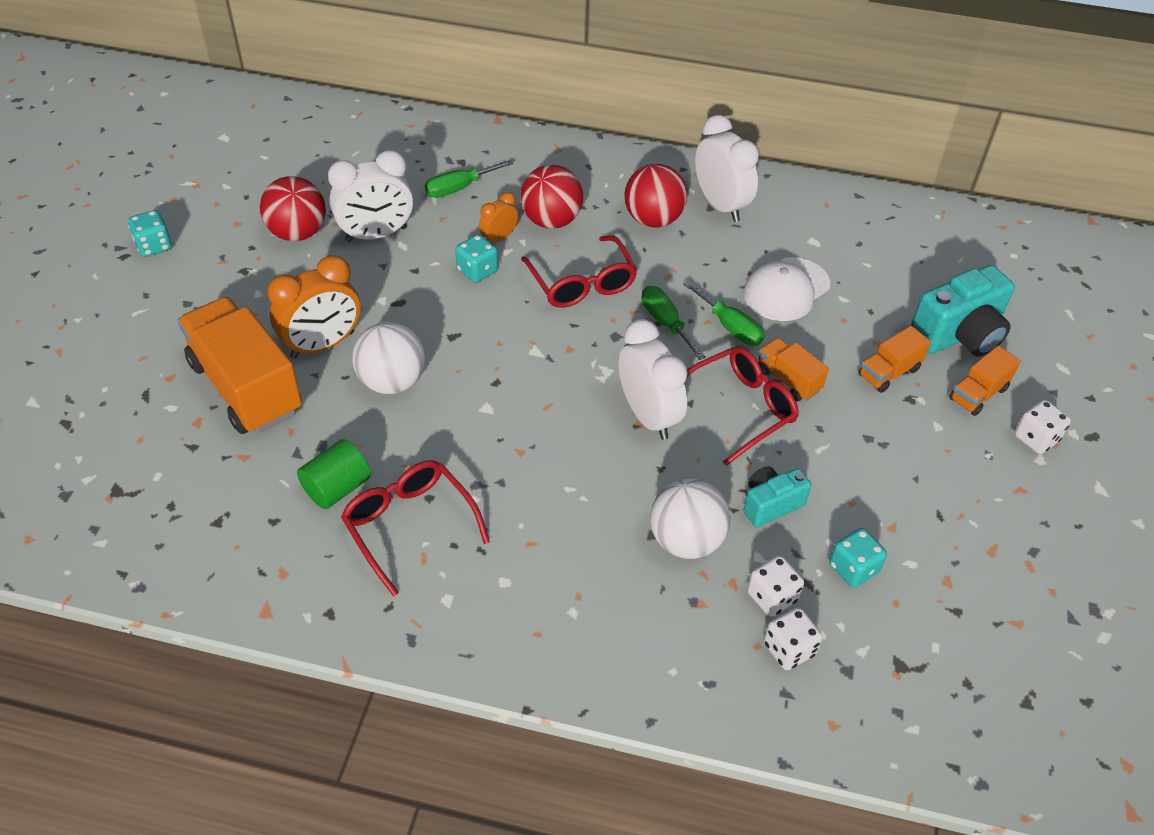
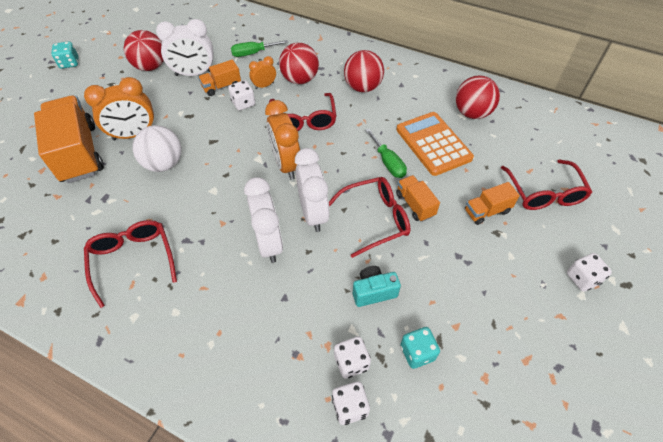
camera: 15 degrees right, 5 degrees up
green cylinder [297,439,371,509] -> none
turquoise dice [455,234,498,283] -> white dice [228,80,255,111]
green screwdriver [641,286,706,360] -> none
white ball [650,479,730,559] -> none
white clock [695,115,759,222] -> white clock moved to [244,177,283,263]
white cap [743,257,830,321] -> orange calculator [396,112,474,176]
turquoise camera [911,265,1015,357] -> red glasses [501,160,592,210]
orange truck [949,346,1021,416] -> orange truck moved to [198,60,241,96]
none -> orange clock [265,100,300,180]
none -> red ball [456,75,500,119]

